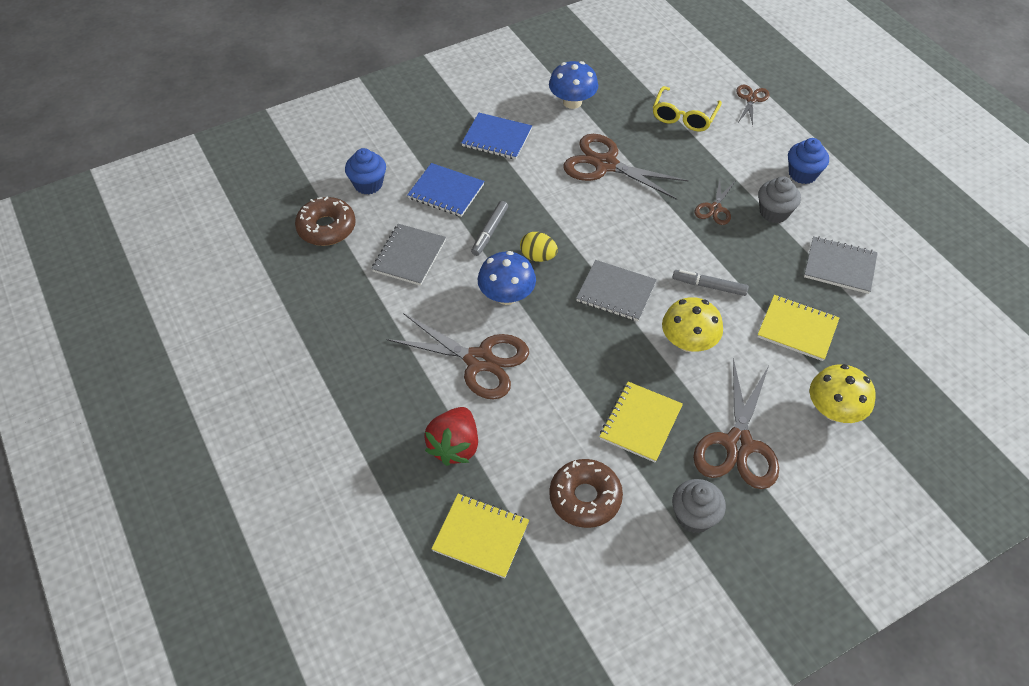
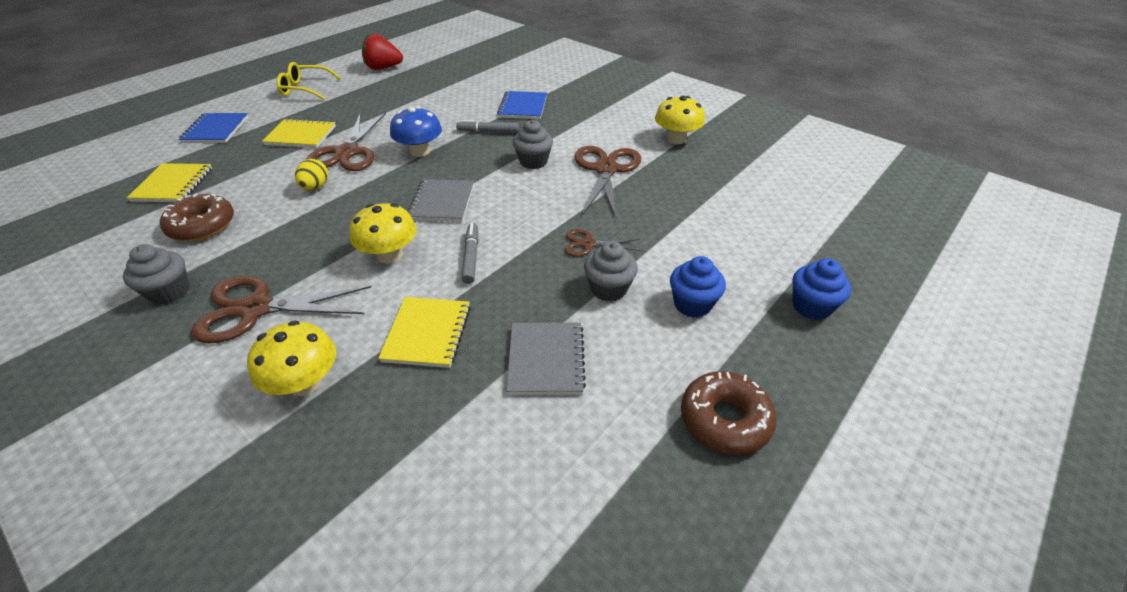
camera: 70 degrees right, 10 degrees down
brown donut [295,197,356,246] -> brown donut moved to [681,371,776,455]
blue cupcake [345,148,386,195] -> blue cupcake moved to [792,258,851,320]
grey notebook [372,224,446,286] -> none
red strawberry [424,407,478,466] -> red strawberry moved to [362,34,403,70]
blue notebook [462,113,532,159] -> blue notebook moved to [178,113,248,143]
yellow egg [520,232,558,262] -> yellow egg moved to [295,159,328,190]
blue mushroom [549,61,598,109] -> yellow mushroom [655,96,705,144]
yellow notebook [599,382,683,462] -> yellow notebook moved to [262,118,336,148]
yellow glasses [653,86,722,132] -> yellow glasses moved to [277,62,341,100]
brown scissors [736,85,770,125] -> none
none -> grey cupcake [513,120,553,169]

